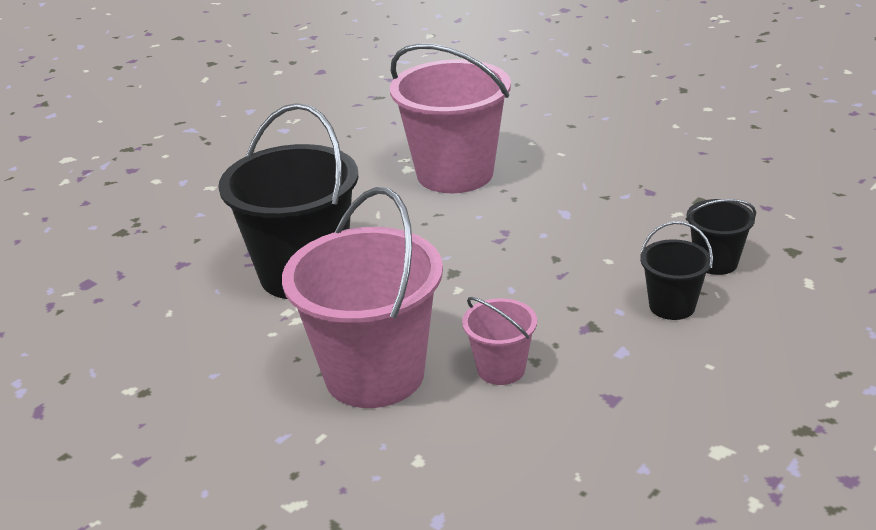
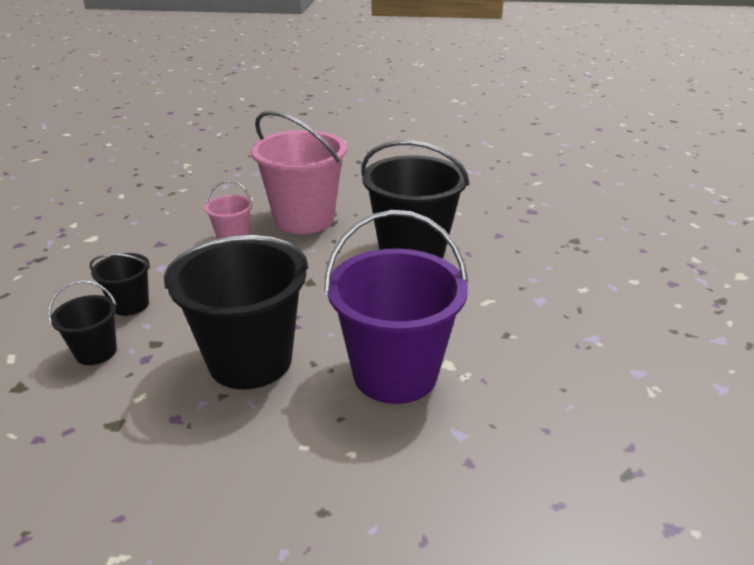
camera: 145 degrees right, 0 degrees up
pink bucket [390,43,511,193] -> purple bucket [324,210,468,404]
none -> black bucket [164,235,308,389]

